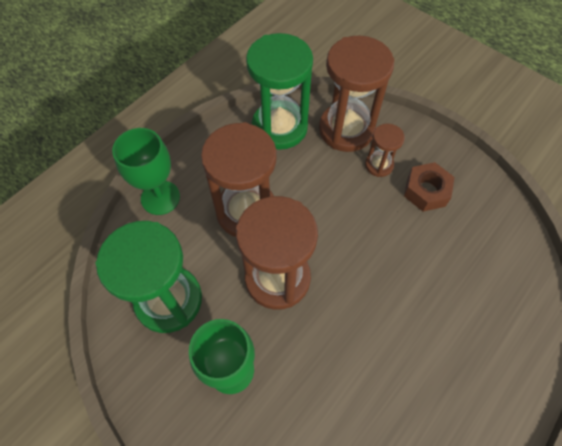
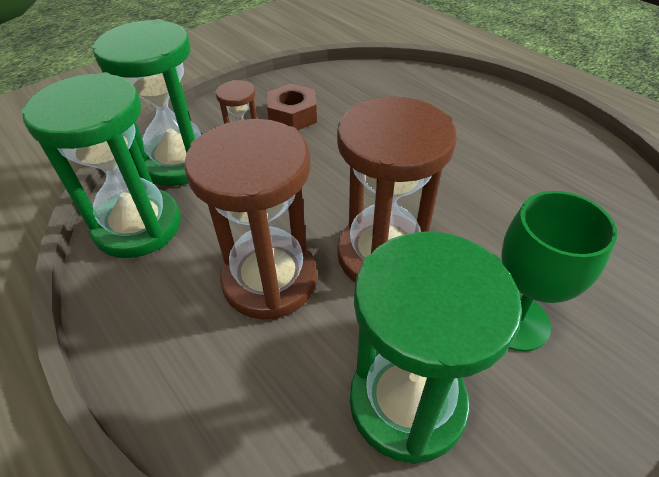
camera: 80 degrees left, 15 degrees down
green goblet [112,128,180,215] -> none
brown hourglass [319,35,394,152] -> green hourglass [92,19,203,186]

